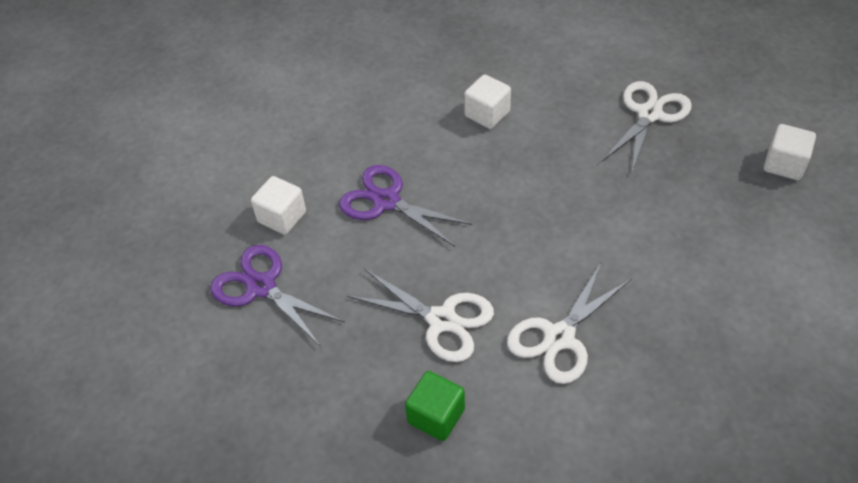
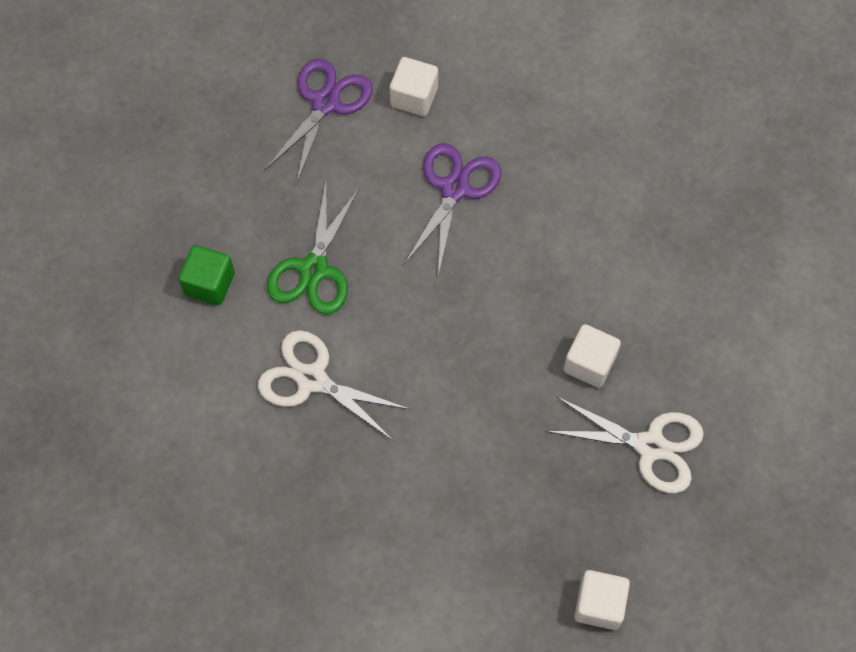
camera: 75 degrees right, 15 degrees up
white scissors [347,269,494,362] -> green scissors [267,182,360,314]
white cube [464,74,511,129] -> white cube moved to [564,324,621,388]

